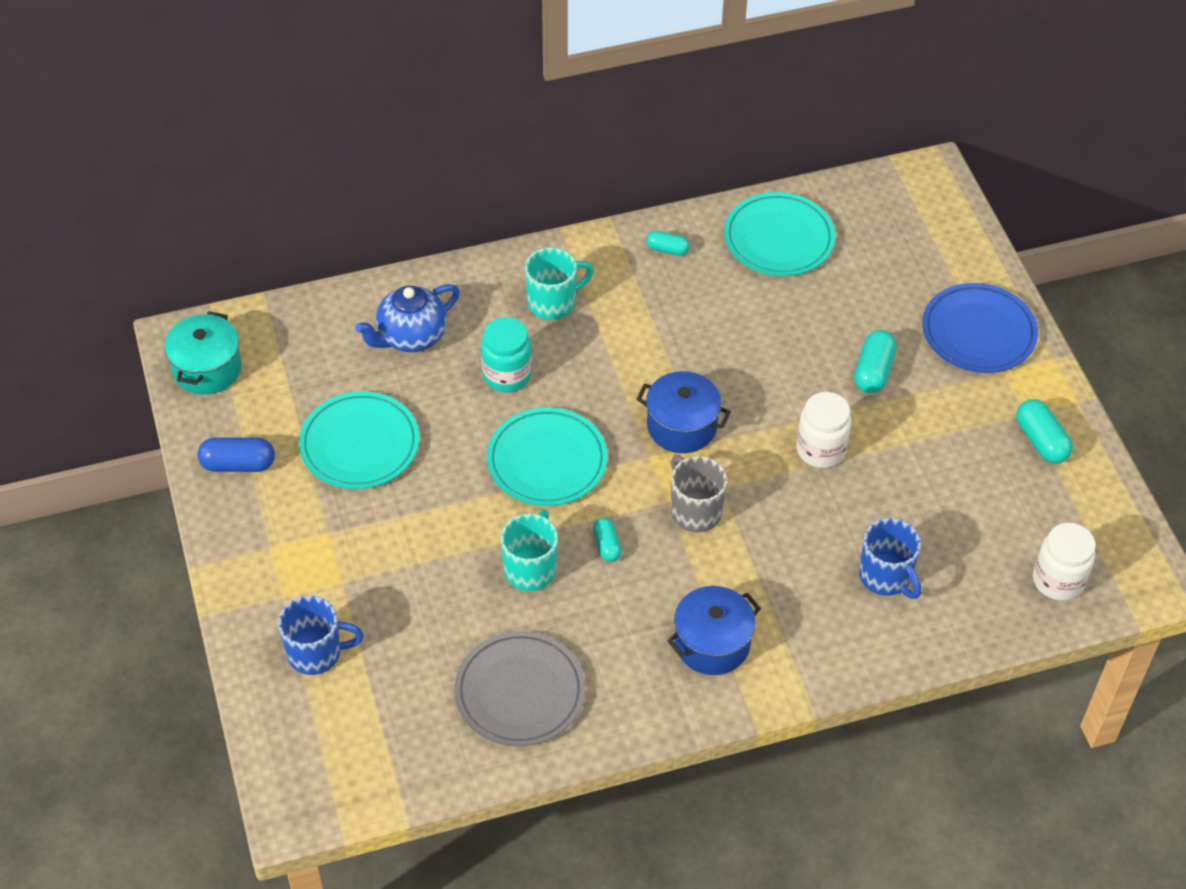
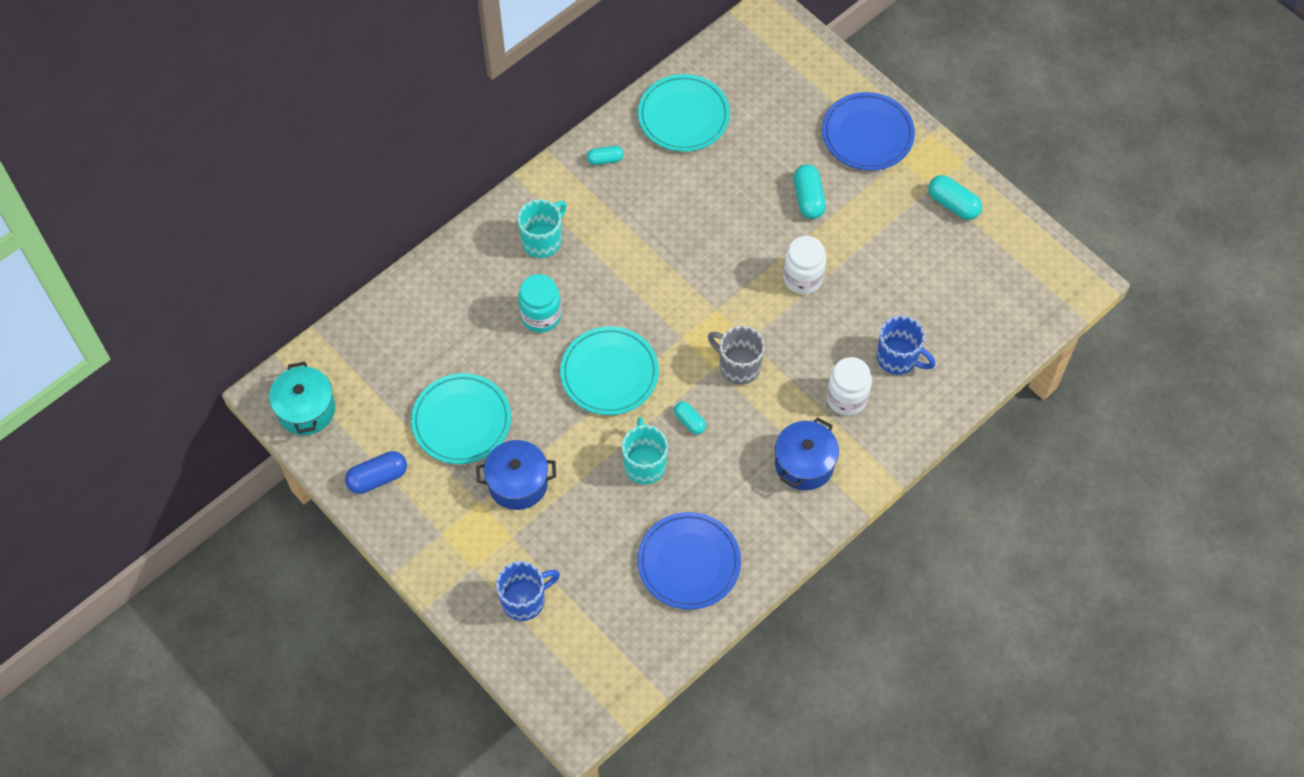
camera: 25 degrees left, 10 degrees up
blue teapot [355,284,460,352] -> none
grey plate [454,631,585,747] -> blue plate [637,512,741,610]
blue pot [637,371,731,453] -> blue pot moved to [476,440,556,510]
white jar [1033,523,1096,601] -> white jar moved to [826,357,872,416]

